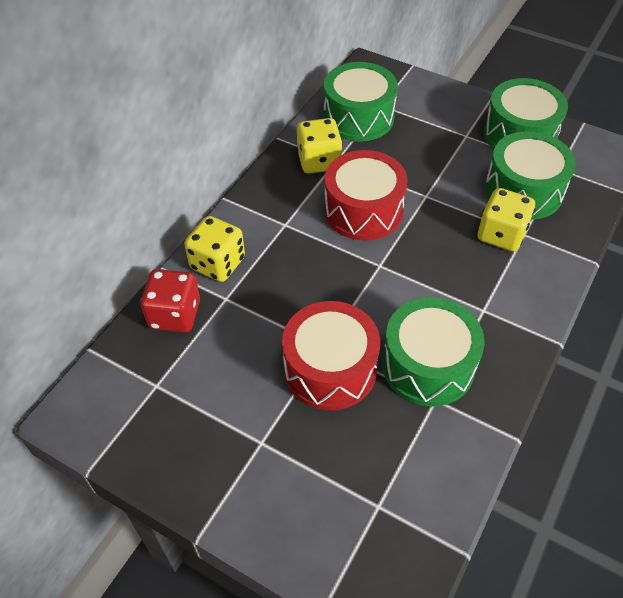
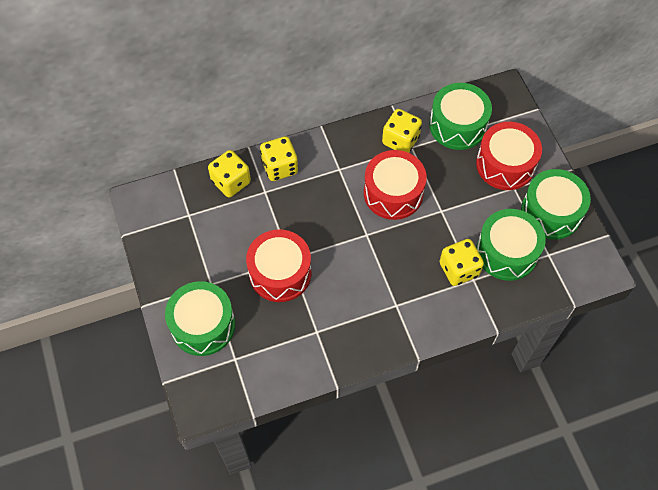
camera: 40 degrees right, 10 degrees up
red dice [140,269,200,333] -> yellow dice [208,150,251,197]
green drum [382,297,484,407] -> green drum moved to [165,281,235,356]
none -> red drum [476,122,542,190]

